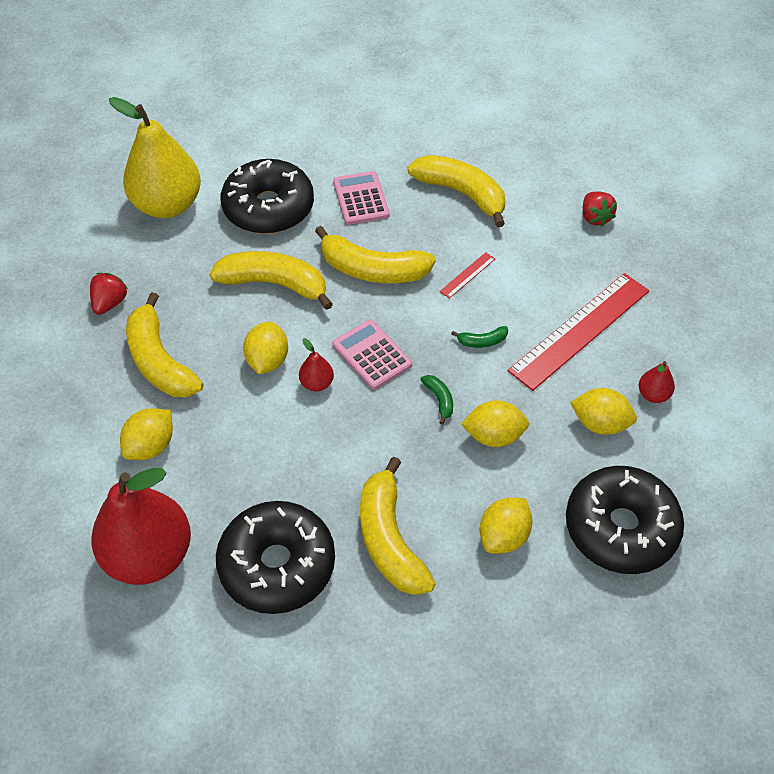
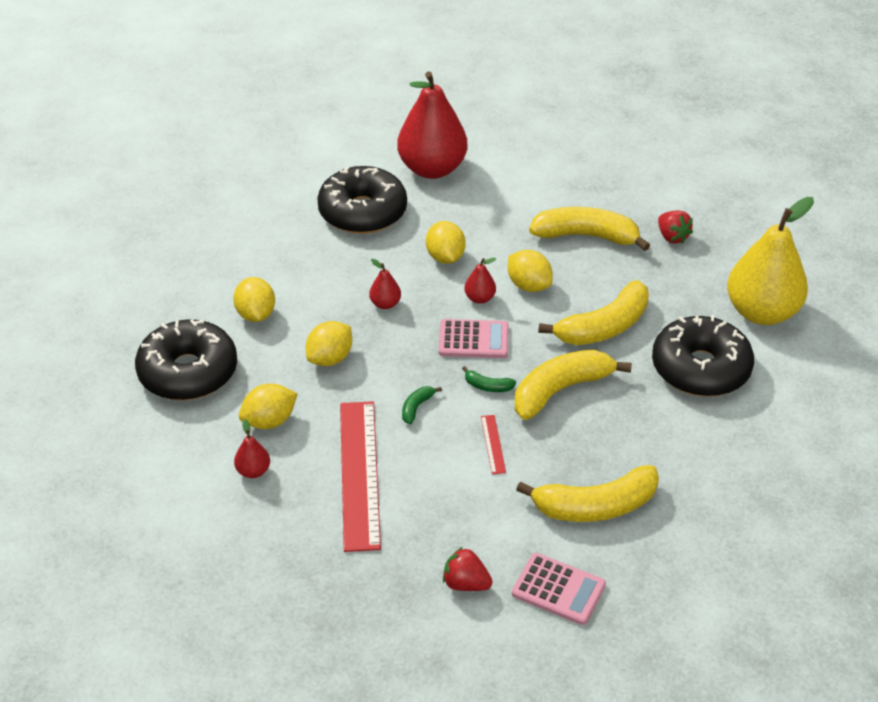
camera: 130 degrees right, 10 degrees down
yellow lemon [120,408,173,460] -> yellow lemon moved to [426,221,466,264]
pink calculator [333,171,390,225] -> pink calculator moved to [512,553,606,625]
yellow banana [360,457,436,595] -> none
green banana [420,375,453,425] -> green banana moved to [462,366,516,392]
none -> red pear [369,259,401,309]

